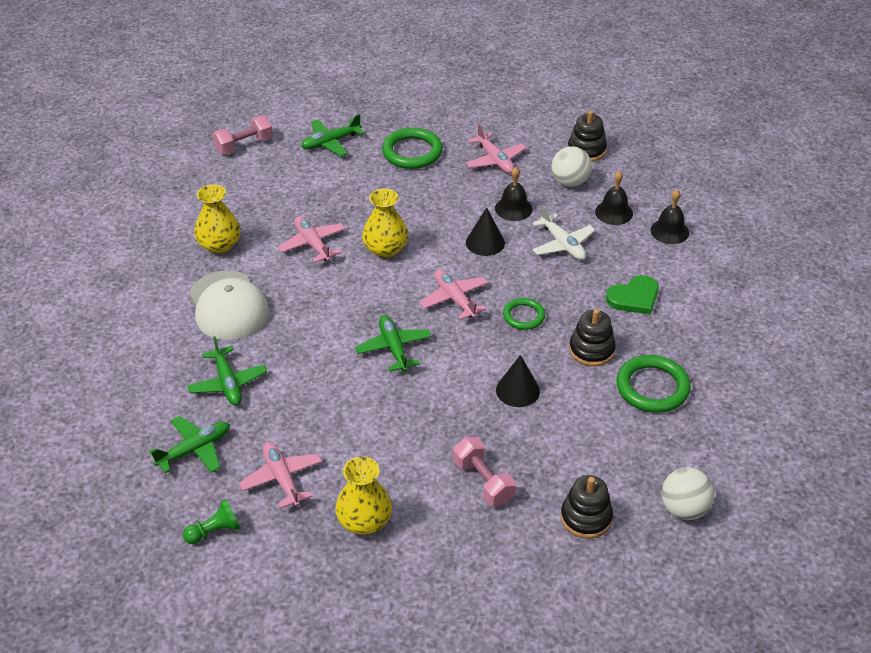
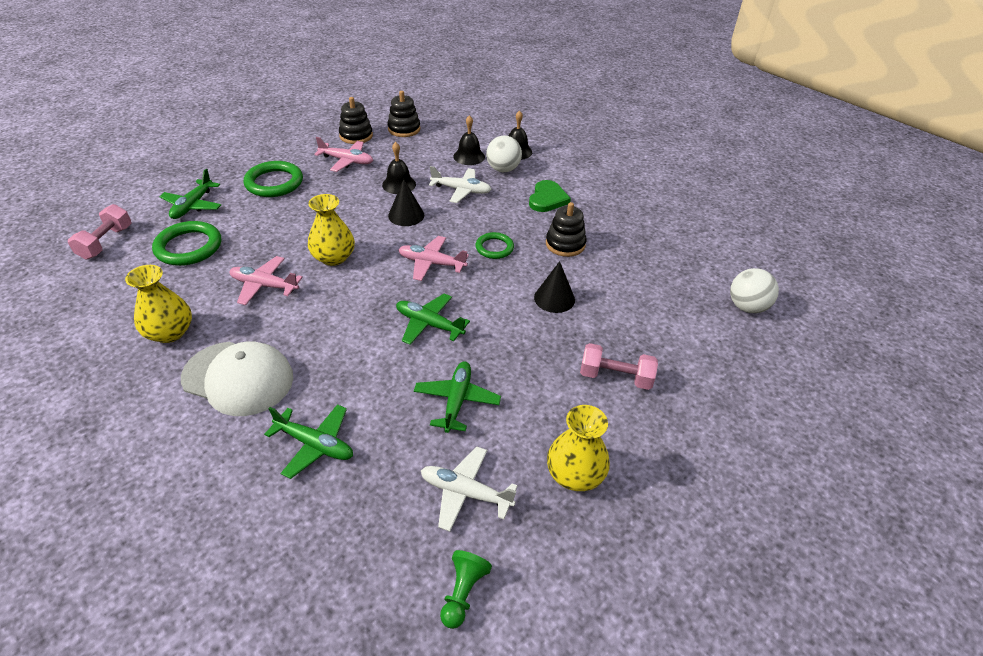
camera: 45 degrees left, 0 degrees up
green plane [149,416,230,473] -> green plane moved to [414,361,501,433]
pink plane [239,442,322,509] -> white plane [421,446,518,532]
white ball [551,146,592,187] -> white ball moved to [486,136,522,172]
black stacking toy [561,475,613,539] -> black stacking toy moved to [339,97,373,144]
green ring [616,355,691,413] -> green ring moved to [152,221,221,266]

